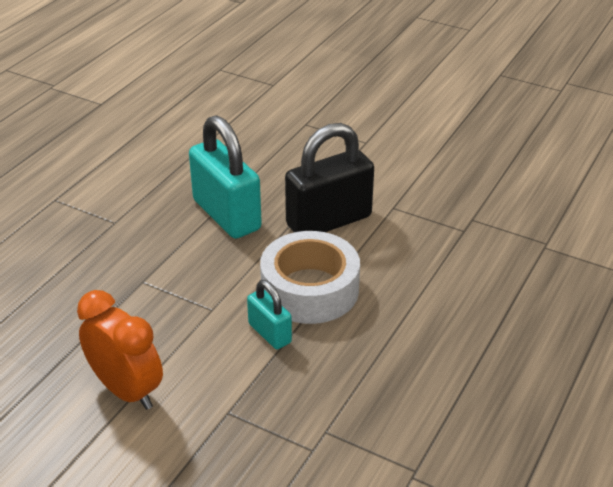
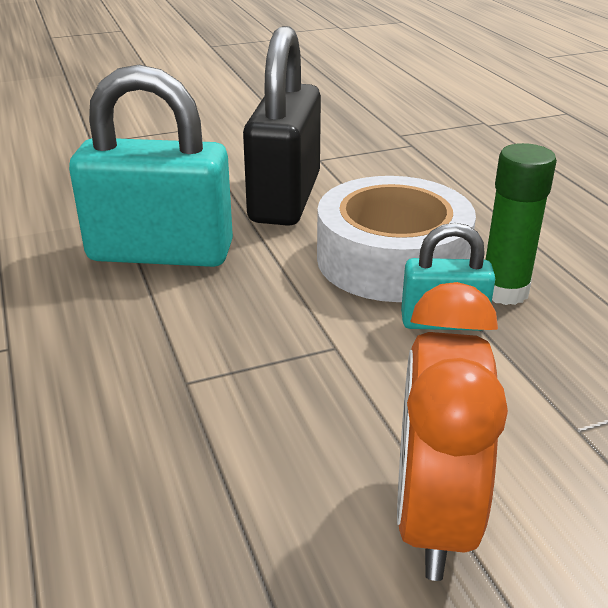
camera: 50 degrees left, 5 degrees down
orange clock [77,290,163,410] -> orange clock turned 75 degrees counterclockwise [397,282,508,581]
none -> green glue stick [485,143,557,305]

